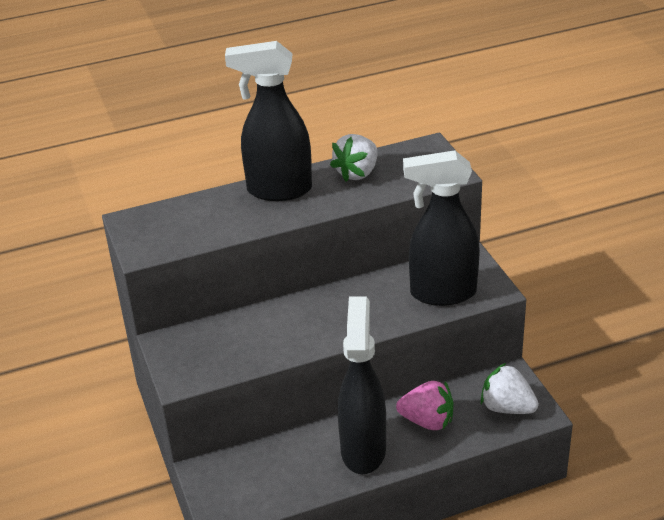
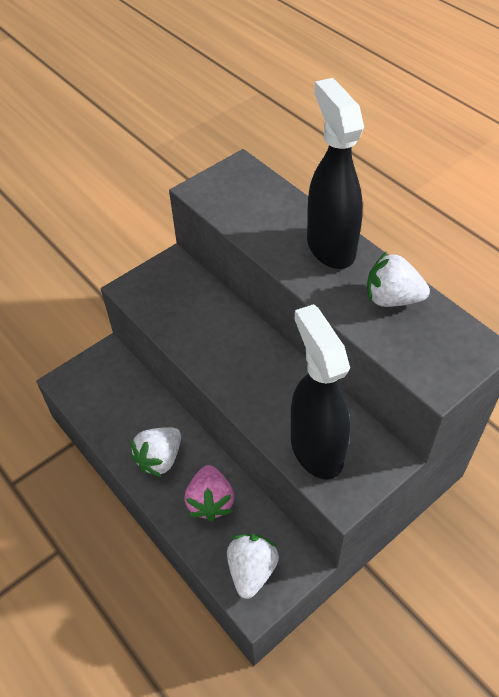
camera: 70 degrees right, 15 degrees up
black spray bottle [338,296,386,474] -> white strawberry [130,427,181,477]

